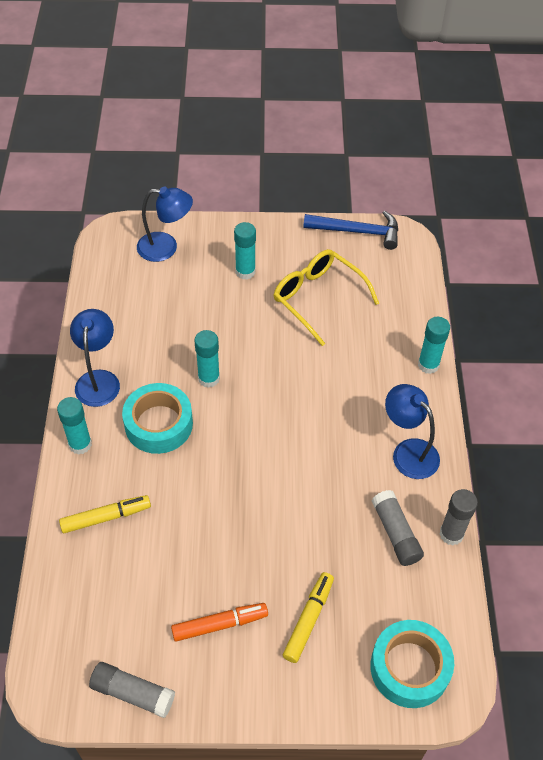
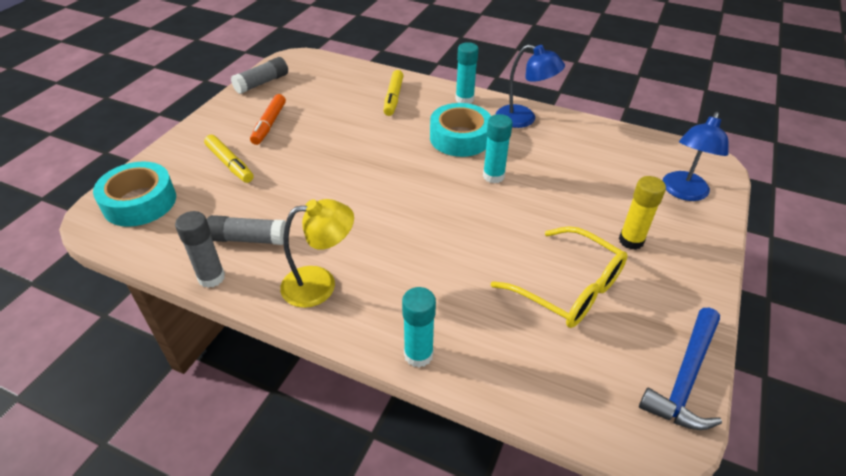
camera: 115 degrees right, 10 degrees down
turquoise glue stick [234,222,256,280] -> yellow glue stick [619,176,666,250]
yellow glasses [274,249,379,346] -> yellow glasses turned 60 degrees clockwise [491,226,627,328]
blue lamp [385,384,440,479] -> yellow lamp [280,199,354,308]

